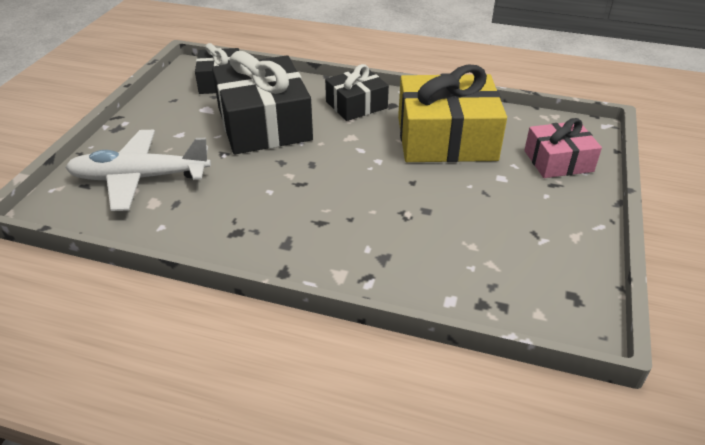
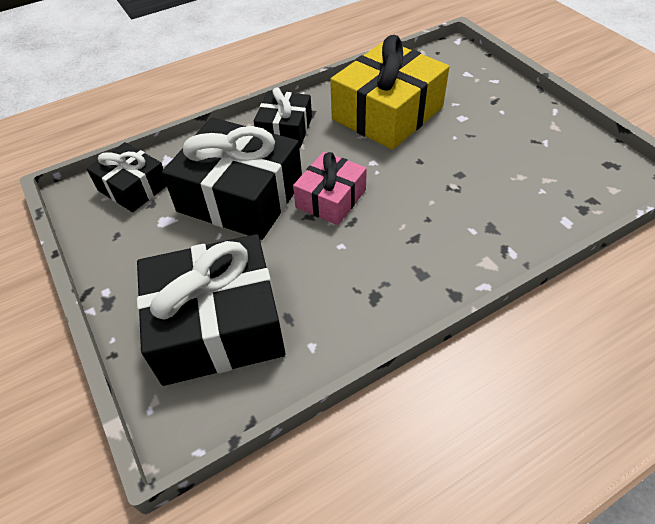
camera: 45 degrees left, 10 degrees up
white plane [65,130,211,211] -> black gift [137,234,286,386]
pink gift [524,118,602,178] -> pink gift moved to [293,152,367,225]

